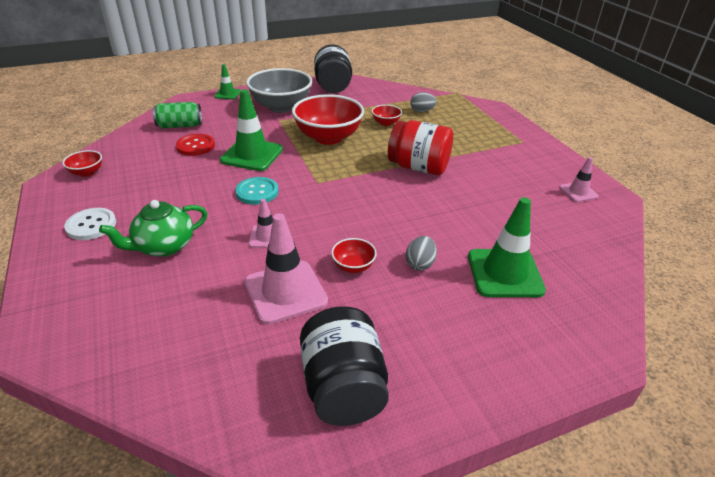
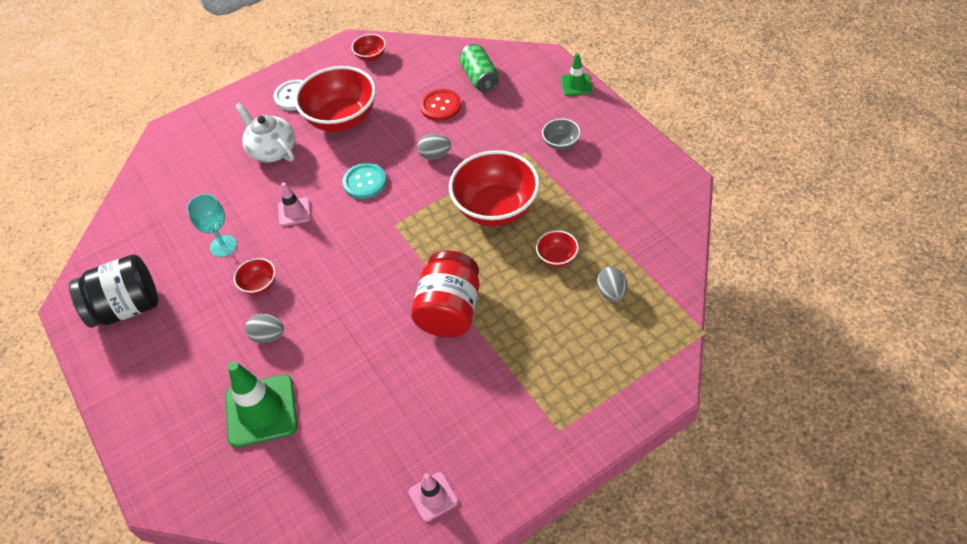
camera: 85 degrees right, 15 degrees up
green teapot [99,200,207,257] -> white teapot [236,103,295,163]
green traffic cone [220,89,283,171] -> grey egg [417,133,451,160]
pink traffic cone [244,213,328,325] -> turquoise goblet [187,194,237,257]
grey bowl [246,68,312,113] -> grey bowl [542,118,581,150], size x0.45
black jar [314,44,352,93] -> none
none -> red bowl [294,66,376,132]

